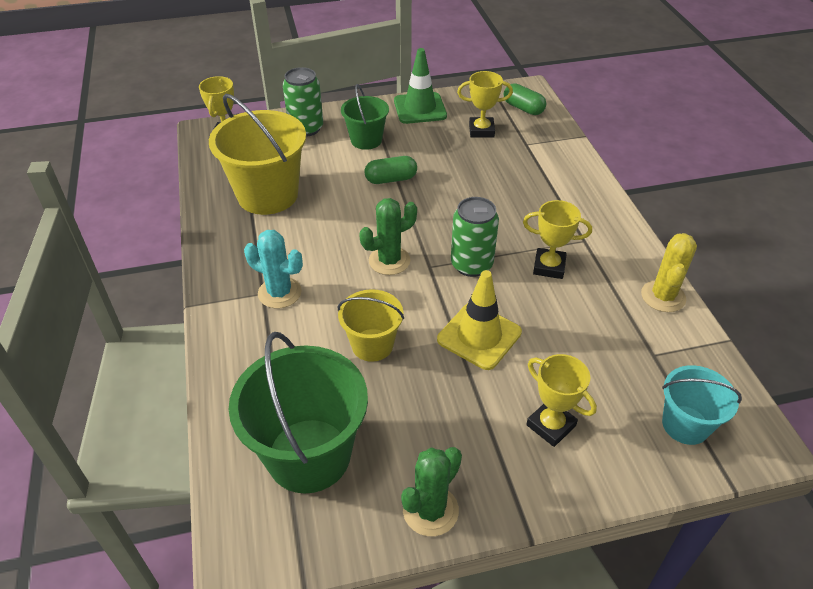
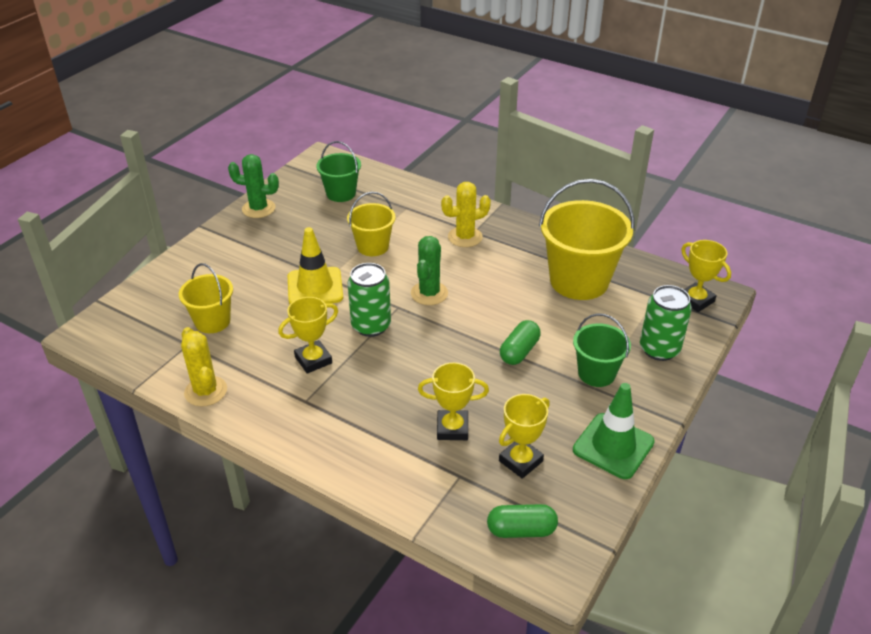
camera: 135 degrees right, 5 degrees down
green bucket [229,332,368,493] -> green bucket [316,141,361,202], size x0.57
turquoise cactus [244,230,303,308] -> yellow cactus [441,182,491,247]
green cactus [401,447,462,536] -> green cactus turned 75 degrees counterclockwise [228,154,279,218]
yellow trophy [526,354,597,447] -> yellow trophy moved to [418,362,489,440]
turquoise bucket [662,365,742,445] -> none
none -> yellow bucket [179,263,233,333]

